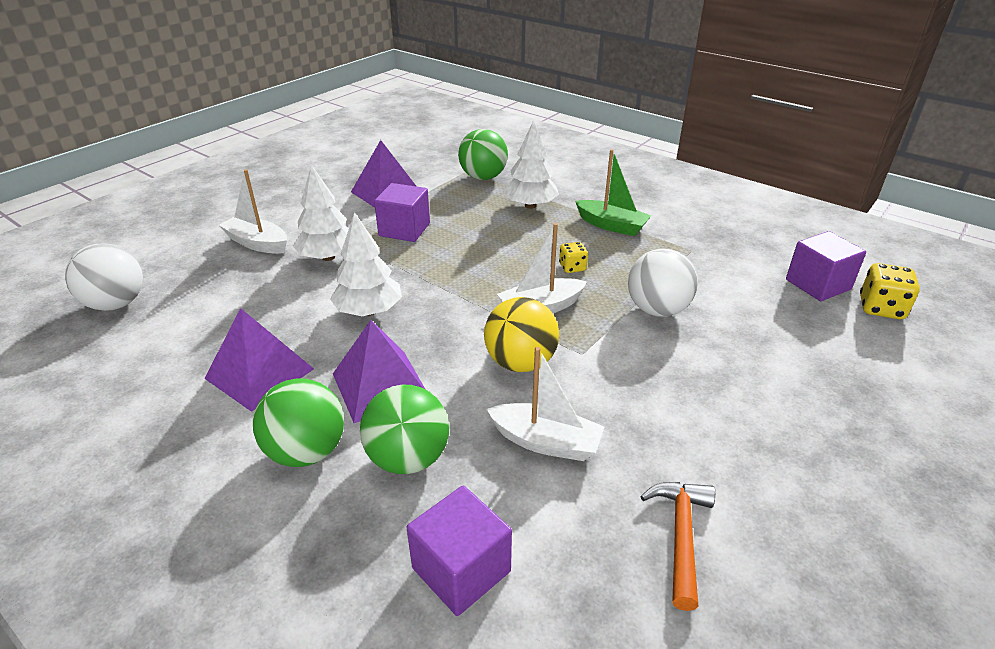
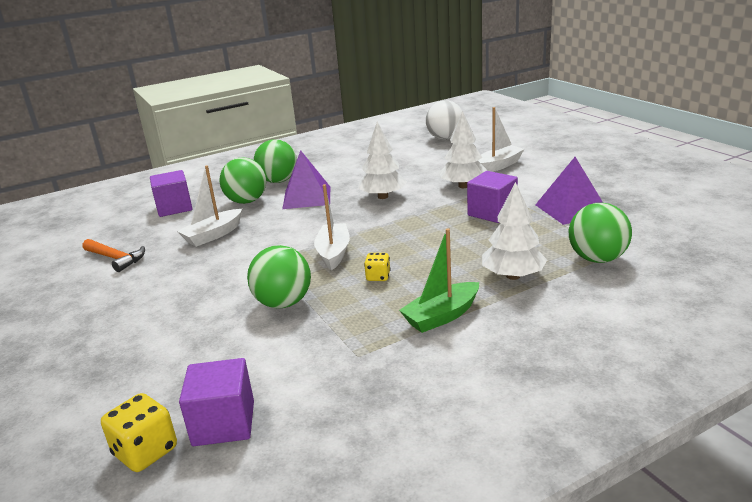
camera: 115 degrees right, 10 degrees down
purple pyramid [204,308,314,412] -> none
yellow ball [484,297,559,372] -> none
white ball [628,249,698,317] -> green ball [247,245,311,308]

